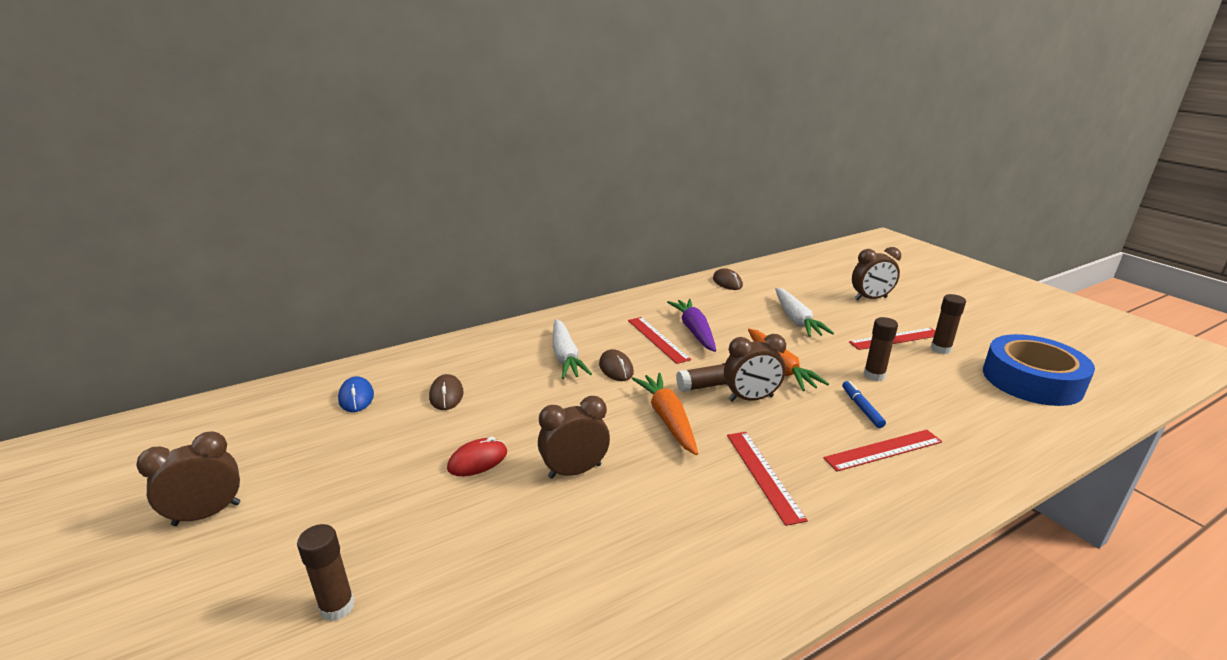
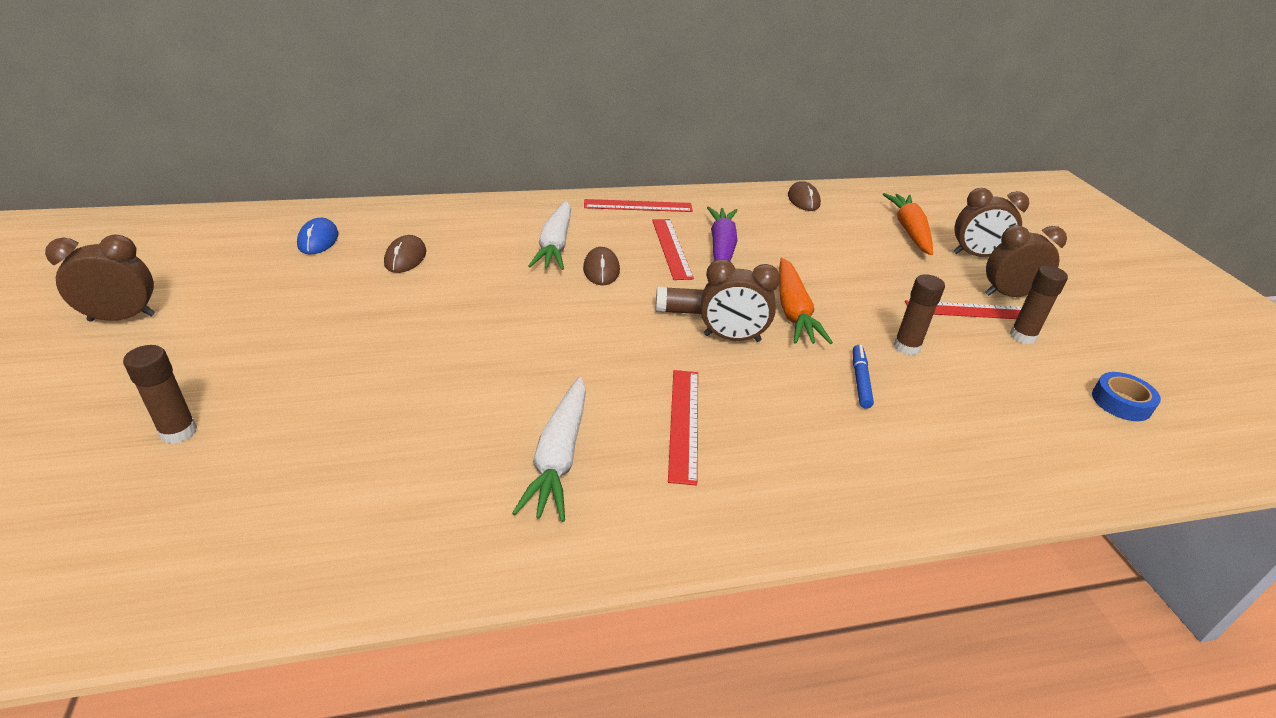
camera: 15 degrees right, 10 degrees up
red mouse [447,437,507,476] -> none
brown clock [538,396,610,479] -> brown clock moved to [985,225,1067,297]
orange carrot [632,373,698,455] -> orange carrot moved to [883,193,933,255]
white carrot [775,288,834,337] -> white carrot moved to [512,377,586,522]
red ruler [823,430,942,471] -> red ruler moved to [584,199,693,212]
blue tape [983,334,1095,406] -> blue tape [1092,372,1161,421], size x0.46

